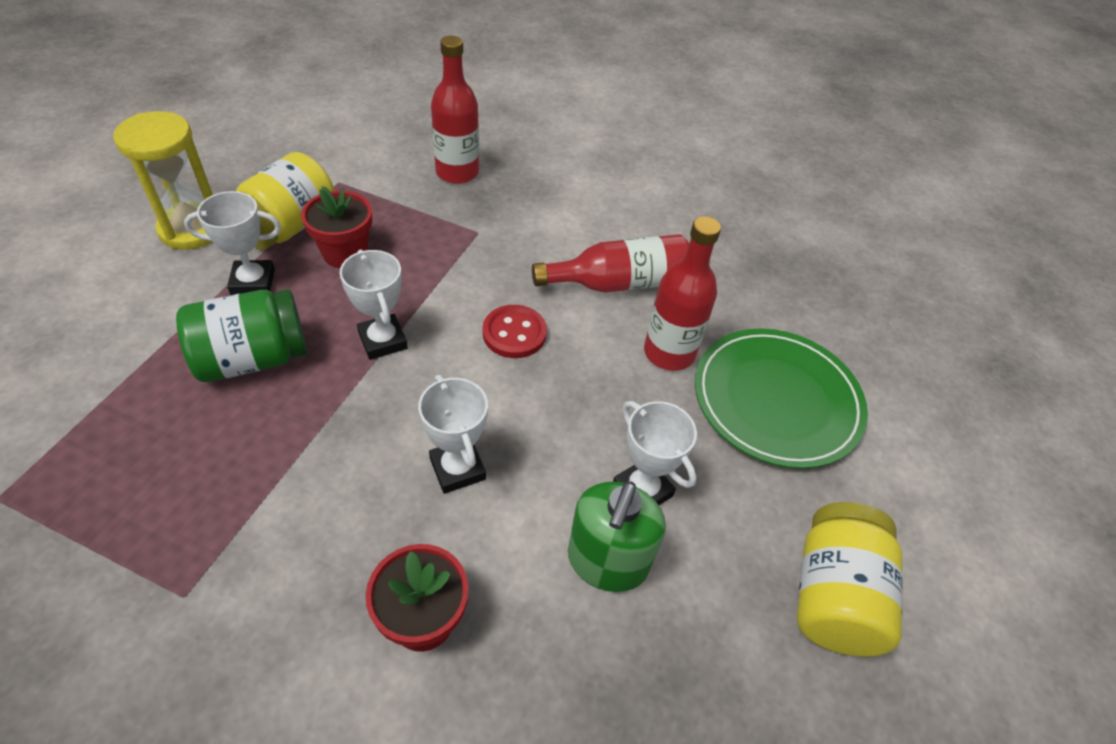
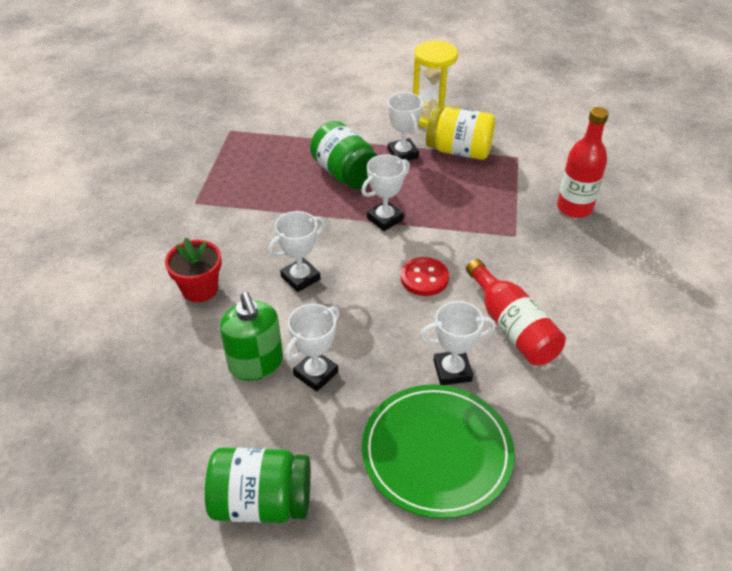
camera: 80 degrees right, 5 degrees down
red flower pot [301,186,372,268] -> none
green soap dispenser [568,481,666,592] -> green soap dispenser turned 120 degrees counterclockwise [220,292,283,380]
red bottle [644,216,721,371] -> white trophy [420,301,496,385]
yellow jar [797,502,903,657] -> green jar [205,447,311,523]

